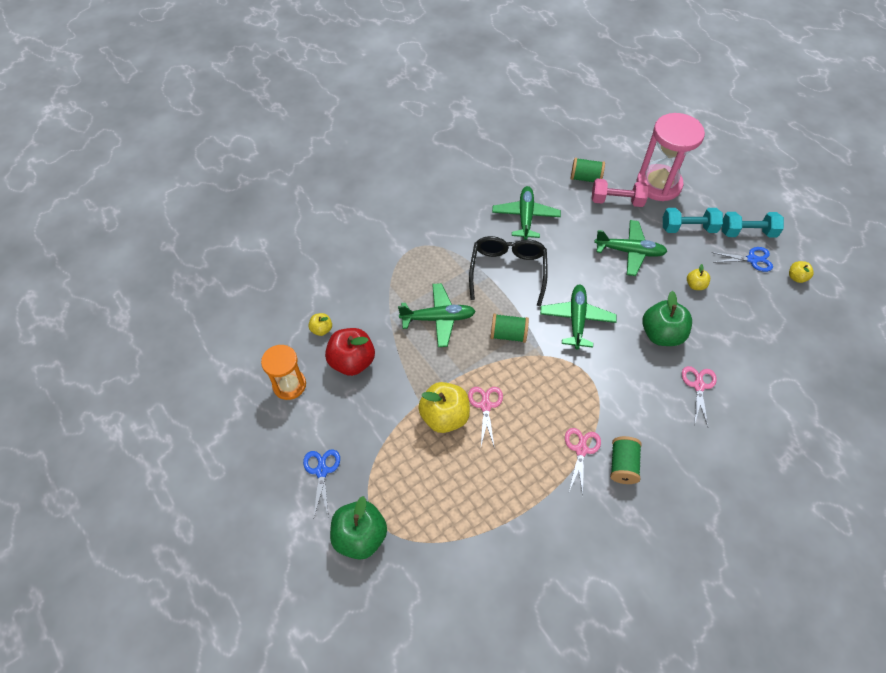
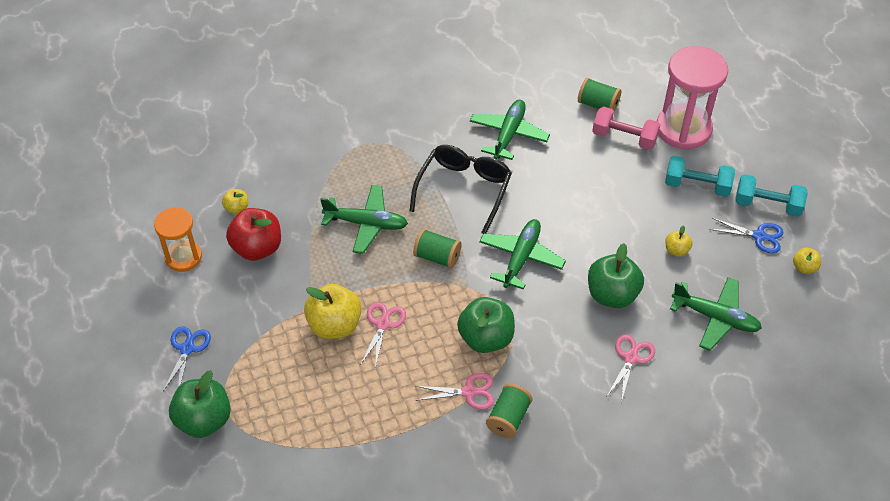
camera: 15 degrees right, 5 degrees down
pink scissors [565,428,601,495] -> pink scissors turned 60 degrees clockwise [415,373,494,410]
green plane [594,220,668,276] -> green plane moved to [670,277,762,351]
none -> green apple [457,297,515,353]

